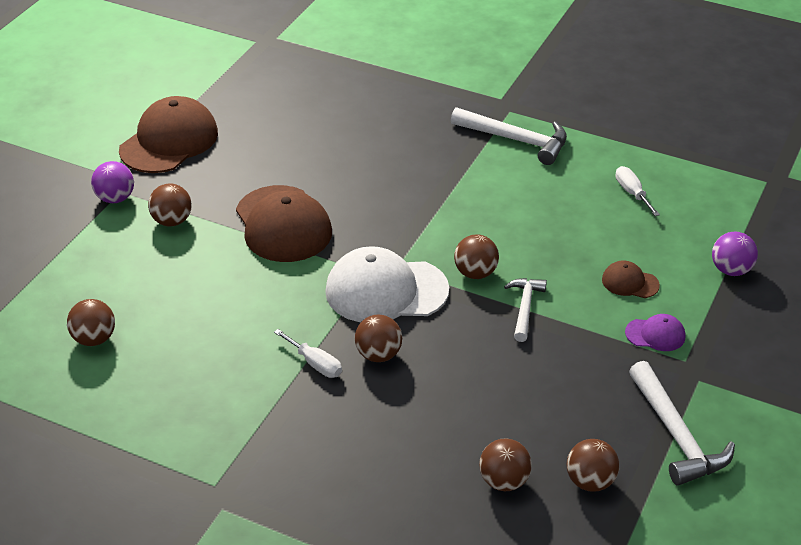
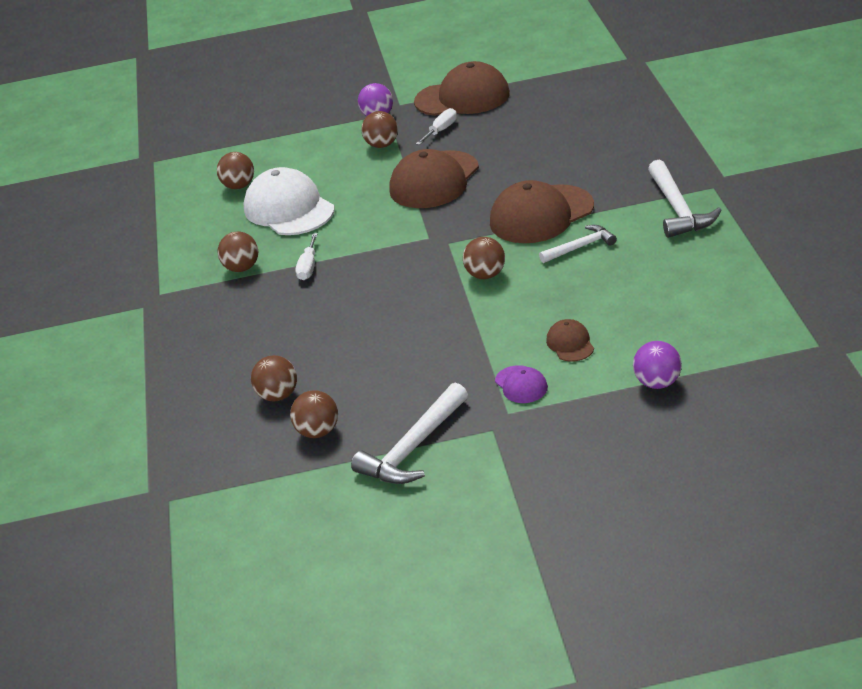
camera: 60 degrees right, 5 degrees down
white cap [325,246,449,322] -> white cap moved to [243,167,335,235]
brown ball [355,315,402,362] -> brown ball moved to [217,231,258,272]
white hammer [504,278,547,342] -> white hammer moved to [539,225,617,263]
white screwdriver [616,166,660,216] -> white screwdriver moved to [416,108,457,145]
none -> brown cap [490,180,594,243]

